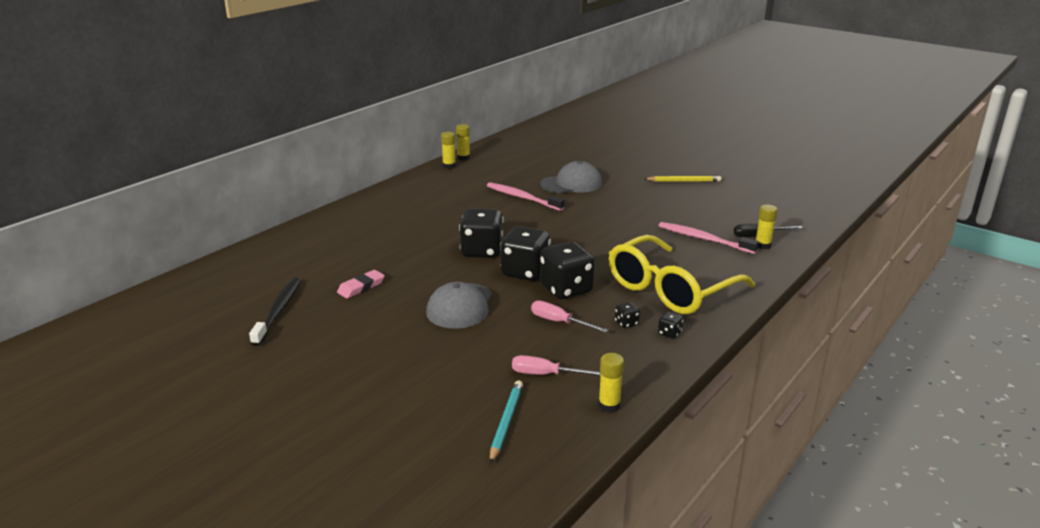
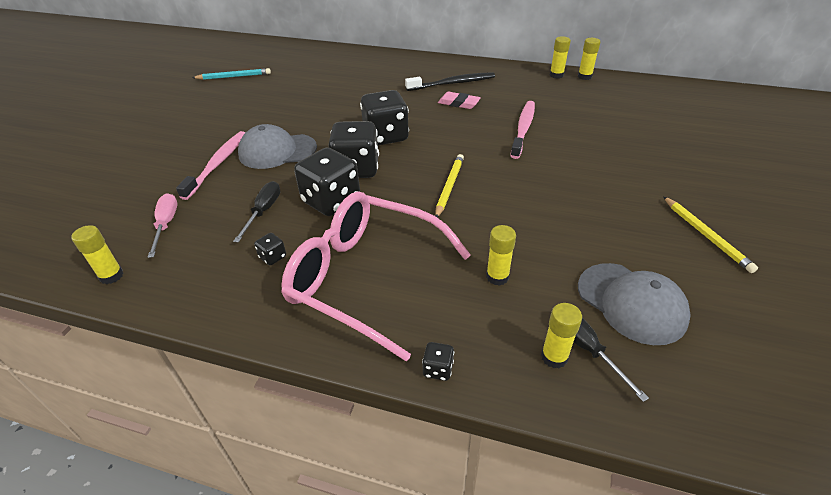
camera: 70 degrees right, 15 degrees up
black toothbrush [249,278,301,346] -> black toothbrush moved to [405,72,495,91]
pink eraser [337,270,385,299] -> pink eraser moved to [438,92,481,109]
turquoise pencil [490,380,523,464] -> turquoise pencil moved to [192,68,271,80]
pink screwdriver [531,300,608,333] -> black screwdriver [233,181,281,243]
grey cap [540,161,602,193] -> grey cap moved to [578,263,691,345]
yellow glasses [609,235,755,314] -> pink glasses [281,192,471,362]
black dice [658,311,683,339] -> black dice moved to [422,342,454,381]
pink toothbrush [659,222,759,254] -> pink toothbrush moved to [176,131,245,200]
none -> yellow pencil [435,154,464,217]
none -> yellow glue stick [486,225,516,286]

